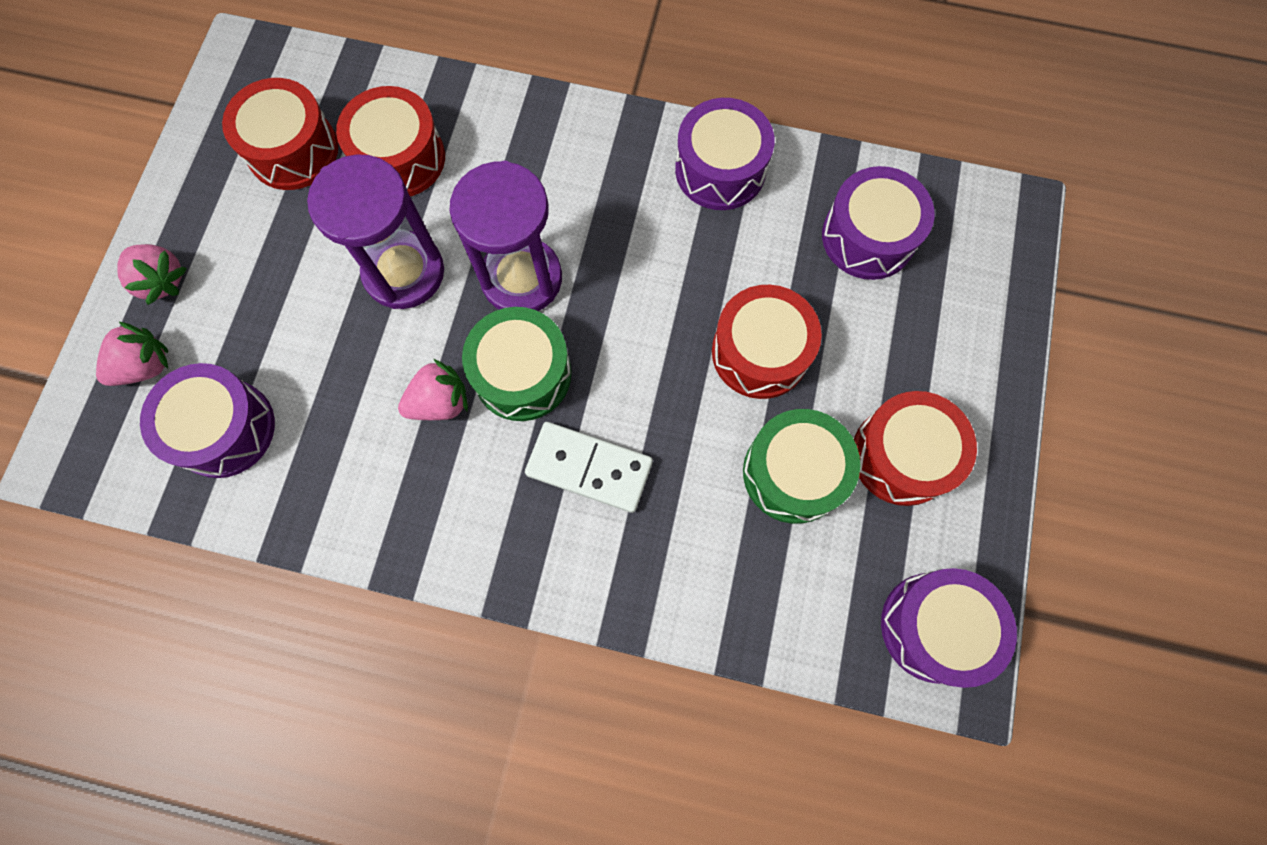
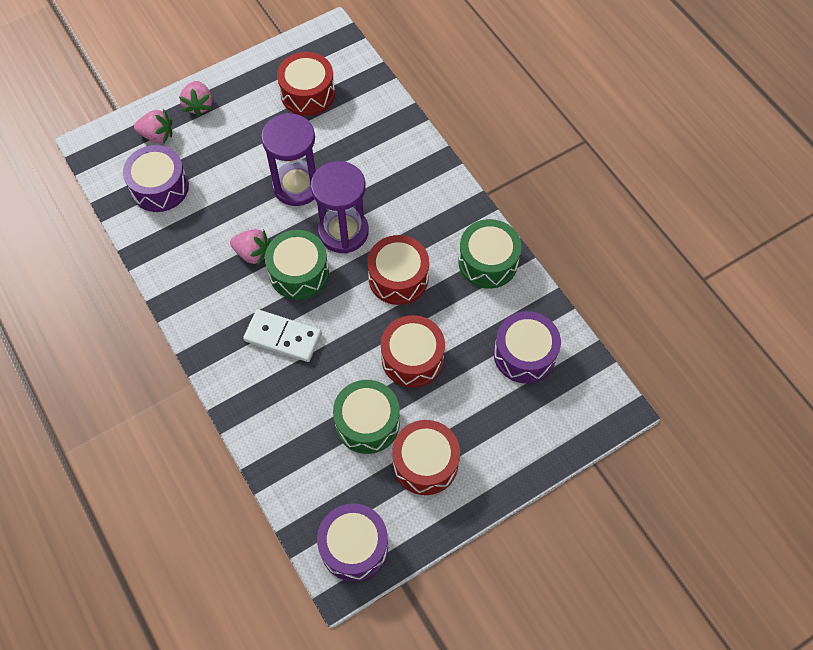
camera: 45 degrees right, 10 degrees down
red drum [336,86,445,197] -> red drum moved to [367,235,429,305]
white domino [525,422,653,513] -> white domino turned 45 degrees counterclockwise [243,309,322,362]
purple drum [675,98,775,210] -> green drum [458,219,521,289]

